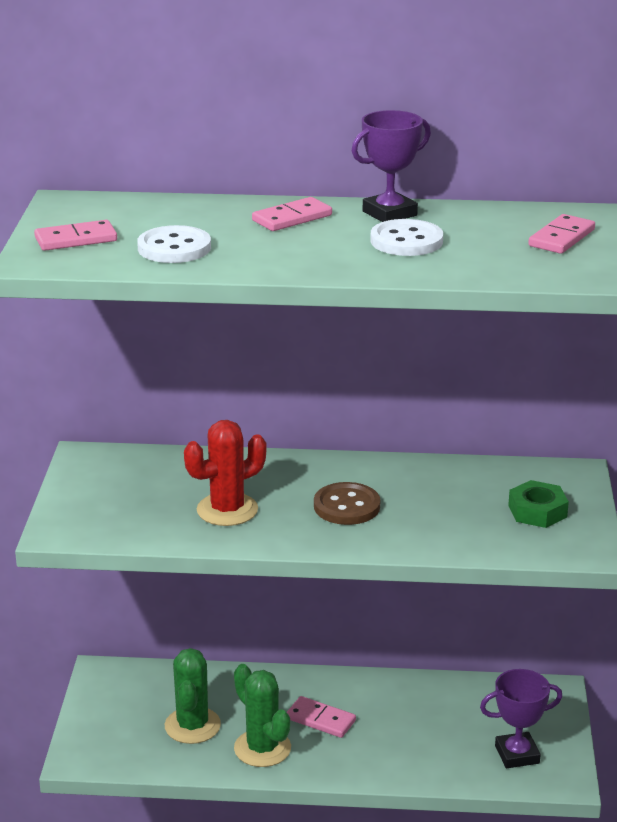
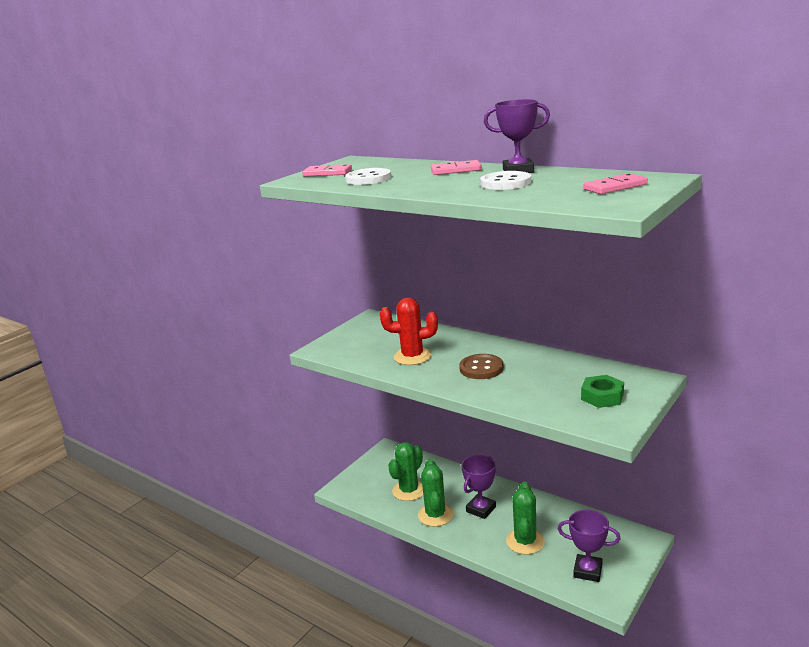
camera: 35 degrees right, 5 degrees down
pink domino [287,696,356,738] -> purple trophy [461,455,496,519]
none -> green cactus [506,481,545,555]

